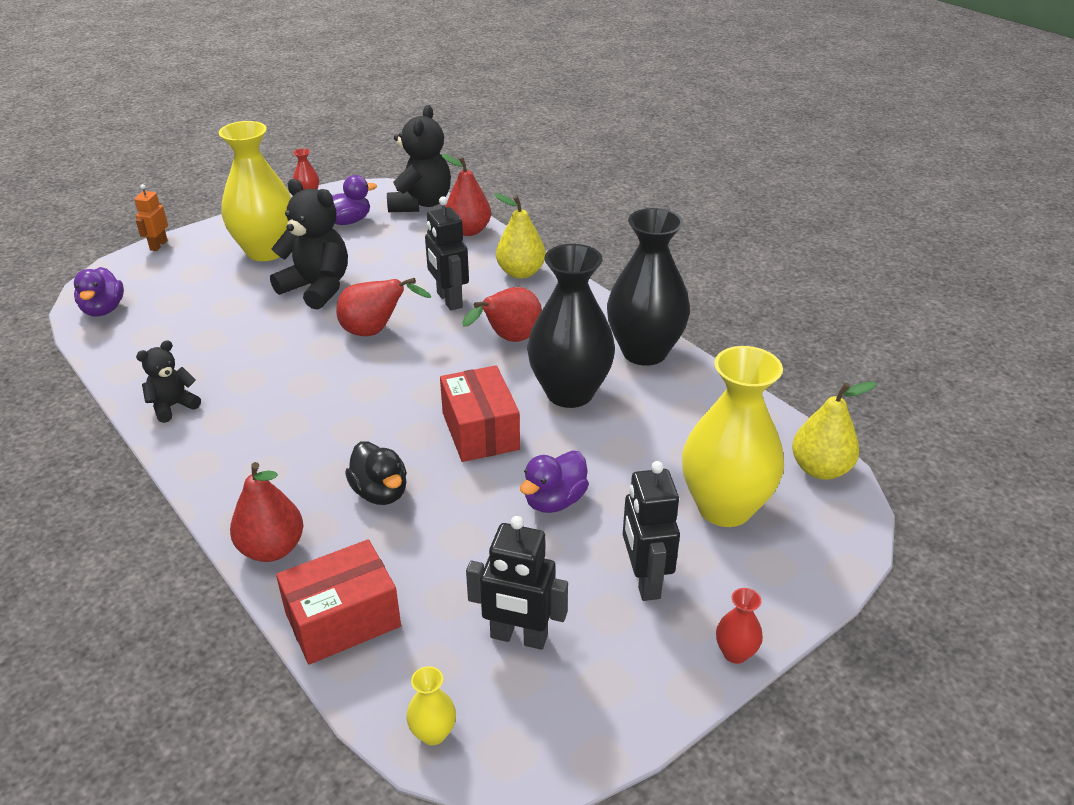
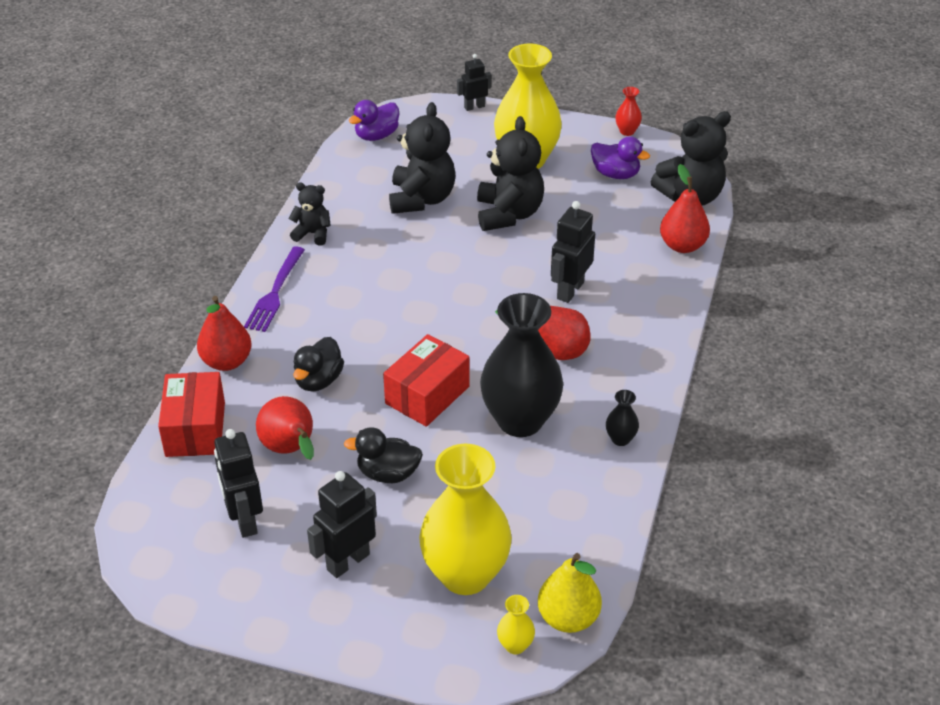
camera: 55 degrees right, 5 degrees up
orange robot [134,184,168,251] -> black robot [457,54,491,111]
red box [276,539,401,665] -> red box turned 60 degrees clockwise [158,372,225,457]
red pear [336,278,431,336] -> red pear moved to [256,396,314,460]
yellow vase [406,666,456,745] -> yellow vase moved to [497,595,535,654]
yellow pear [494,193,546,279] -> none
purple duck [520,451,589,513] -> black duck [344,427,423,483]
black vase [607,208,690,366] -> black vase [606,390,639,446], size x0.40
red vase [716,588,763,664] -> none
none -> purple fork [244,246,305,332]
none -> black teddy bear [389,102,455,214]

